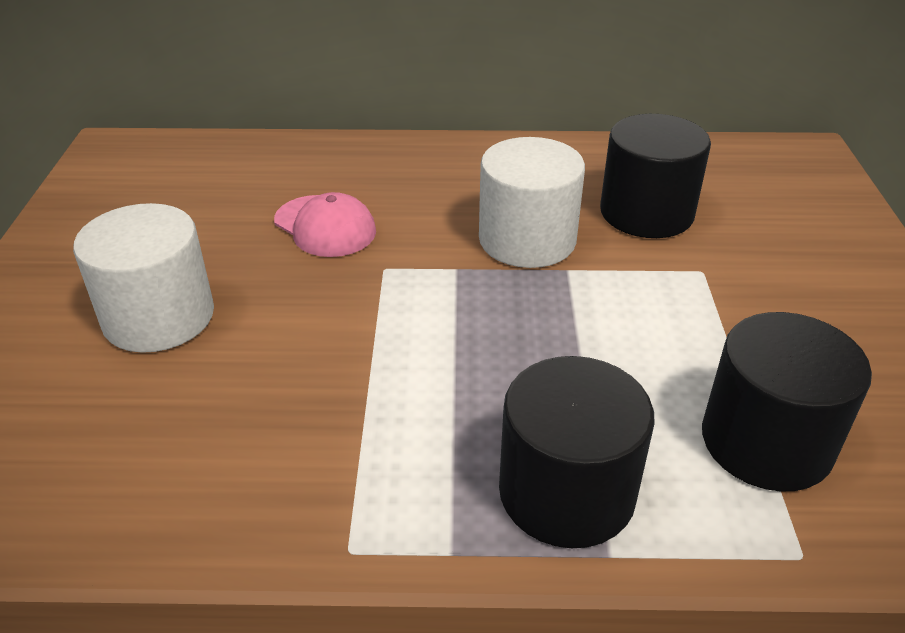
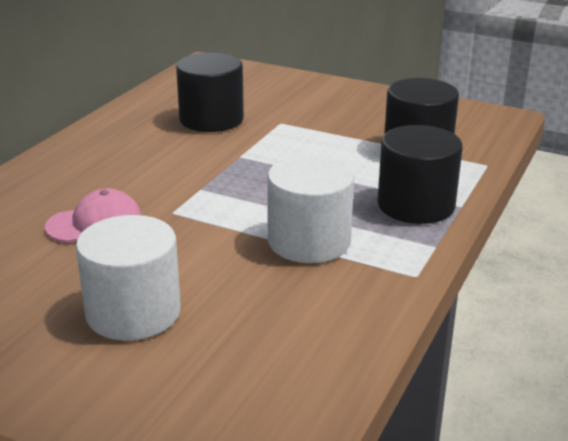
camera: 65 degrees left, 10 degrees down
white cylinder [479,137,585,268] -> white cylinder moved to [267,155,354,263]

